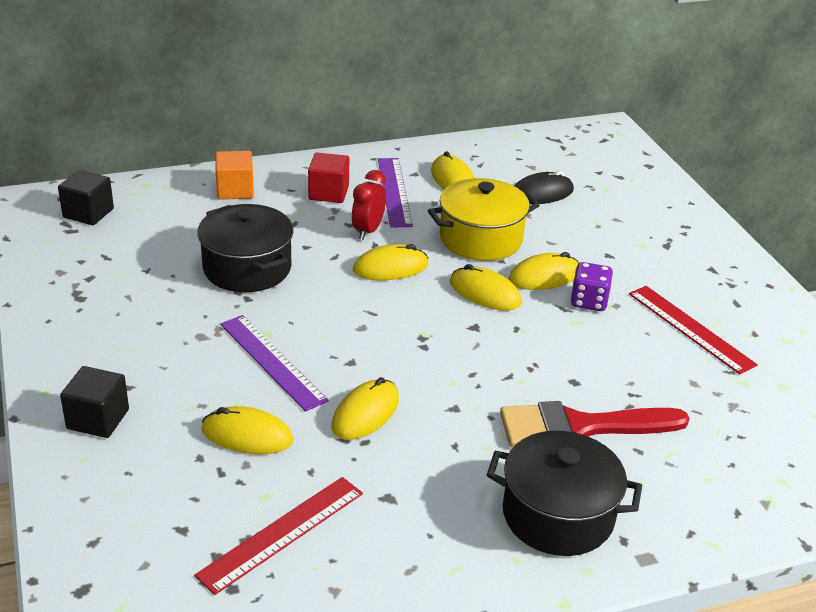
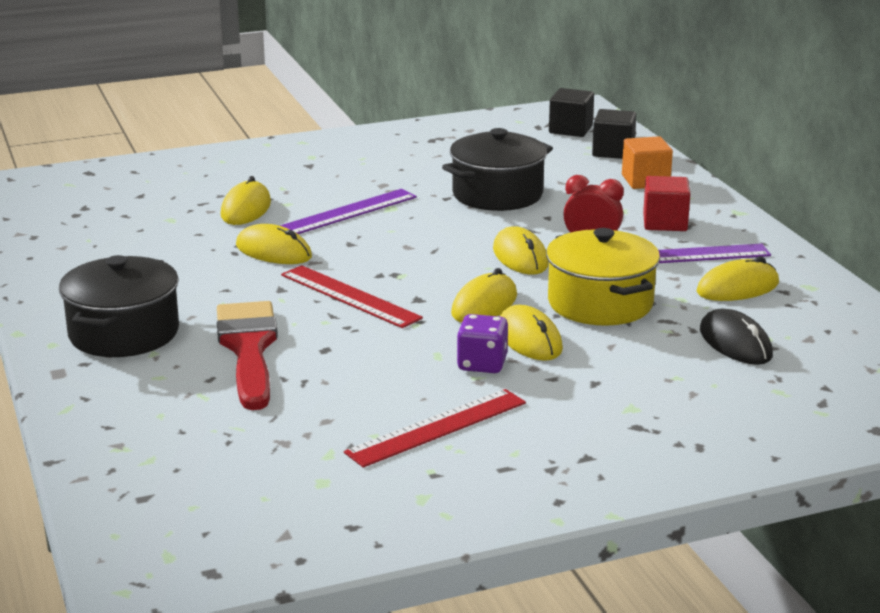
camera: 90 degrees right, 10 degrees down
black cube [60,366,129,438] -> black cube moved to [592,109,636,159]
red ruler [194,477,363,595] -> red ruler moved to [281,265,423,328]

